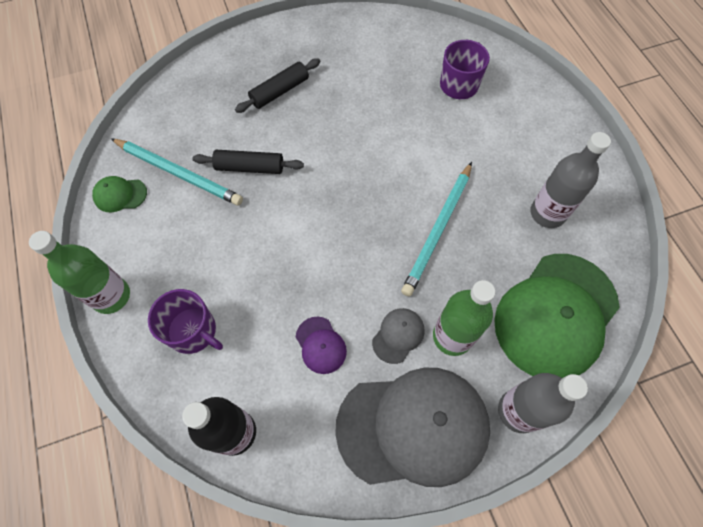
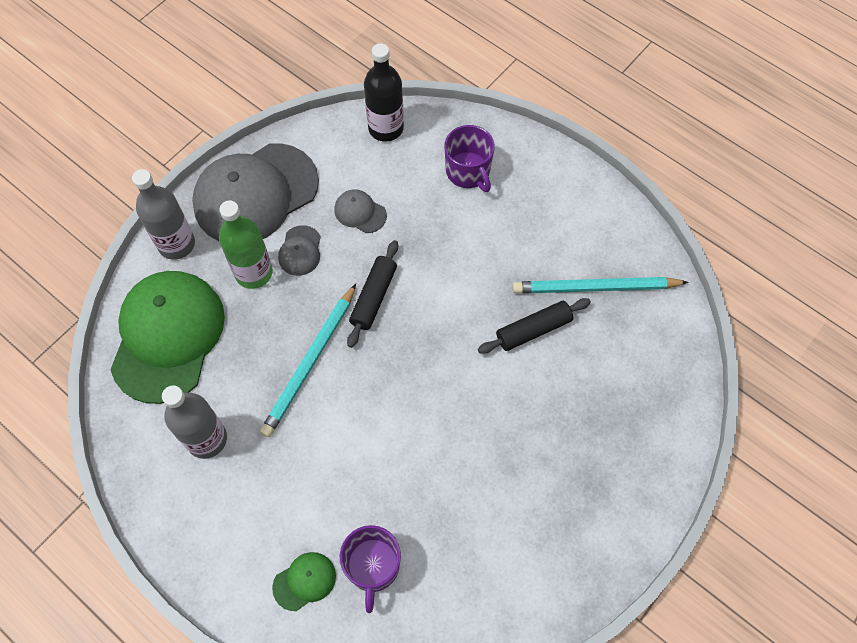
camera: 150 degrees right, 0 degrees up
green bottle [29,231,130,314] -> none
green cap [92,176,147,212] -> green cap moved to [272,552,336,611]
purple mug [148,289,223,354] -> purple mug turned 120 degrees counterclockwise [444,125,495,192]
black rolling pin [235,58,321,113] -> black rolling pin moved to [347,240,398,348]
purple cap [296,317,347,374] -> grey cap [334,189,387,233]
turquoise pencil [401,162,472,296] -> turquoise pencil turned 150 degrees counterclockwise [260,284,356,437]

